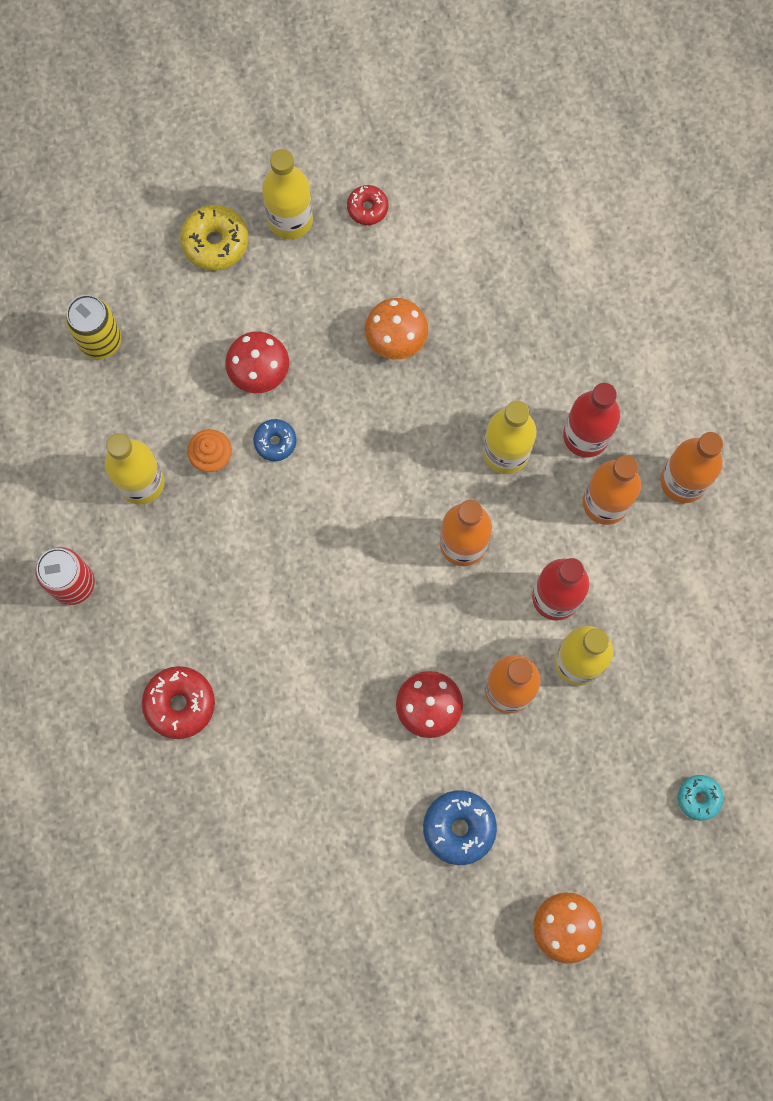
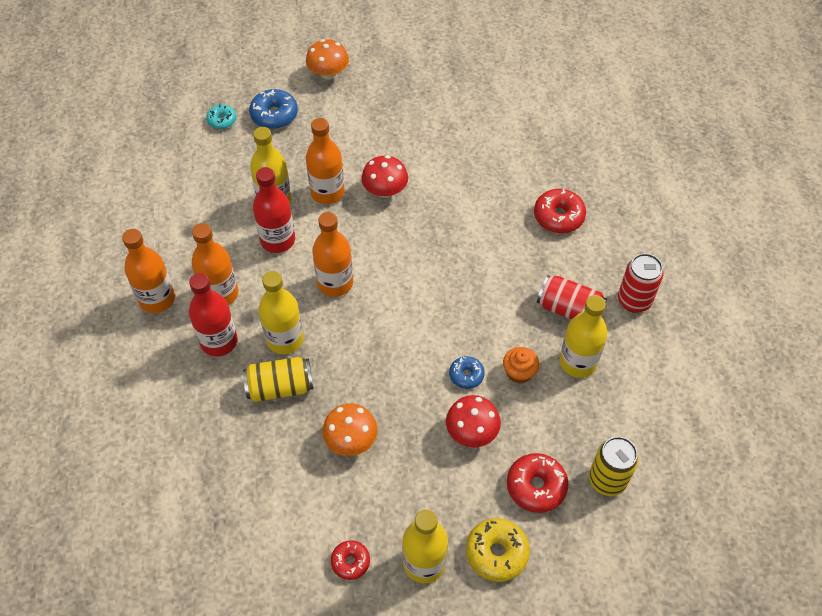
camera: 170 degrees left, 20 degrees down
blue donut [423,790,497,865] -> blue donut moved to [249,89,298,129]
none -> yellow can [243,357,314,402]
none -> red donut [507,453,569,513]
none -> red can [537,275,607,320]

